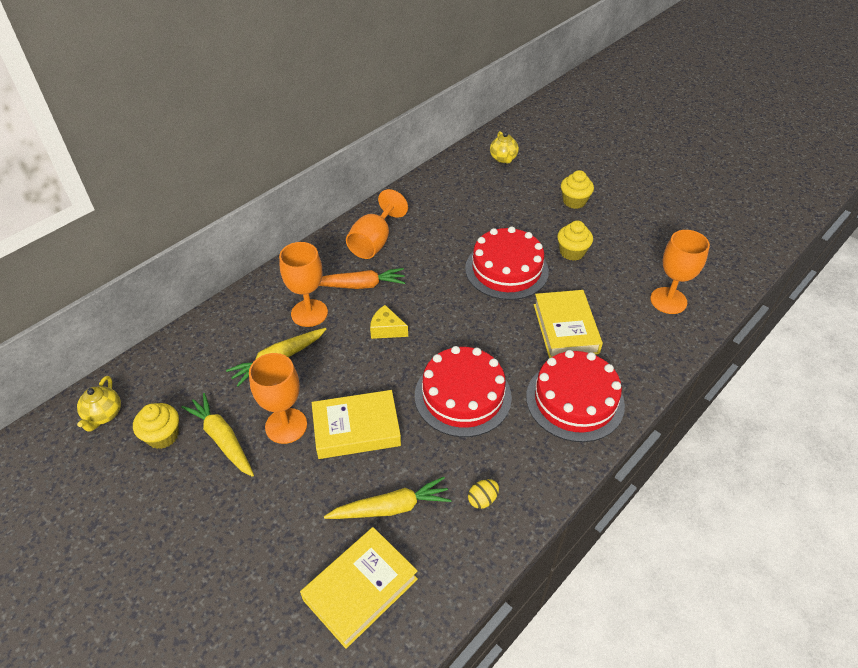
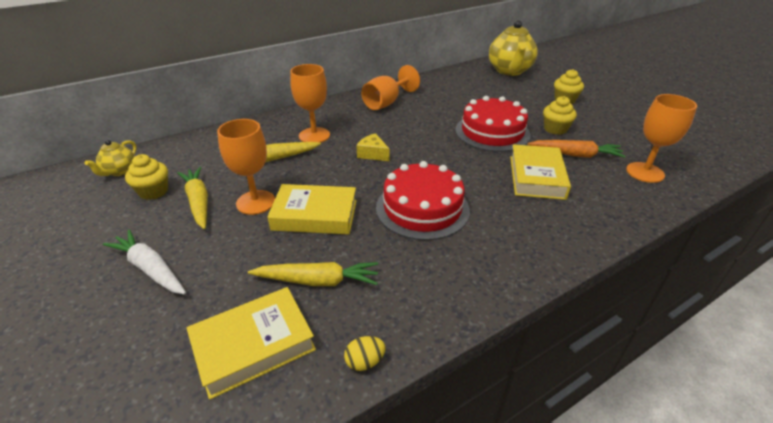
camera: 15 degrees right, 10 degrees down
orange carrot [319,268,405,289] -> orange carrot moved to [527,140,625,158]
yellow egg [468,479,499,509] -> yellow egg moved to [344,336,386,371]
yellow teapot [490,131,519,163] -> yellow teapot [489,20,538,76], size x1.98
red cake [526,350,625,442] -> none
none -> white carrot [103,230,186,295]

